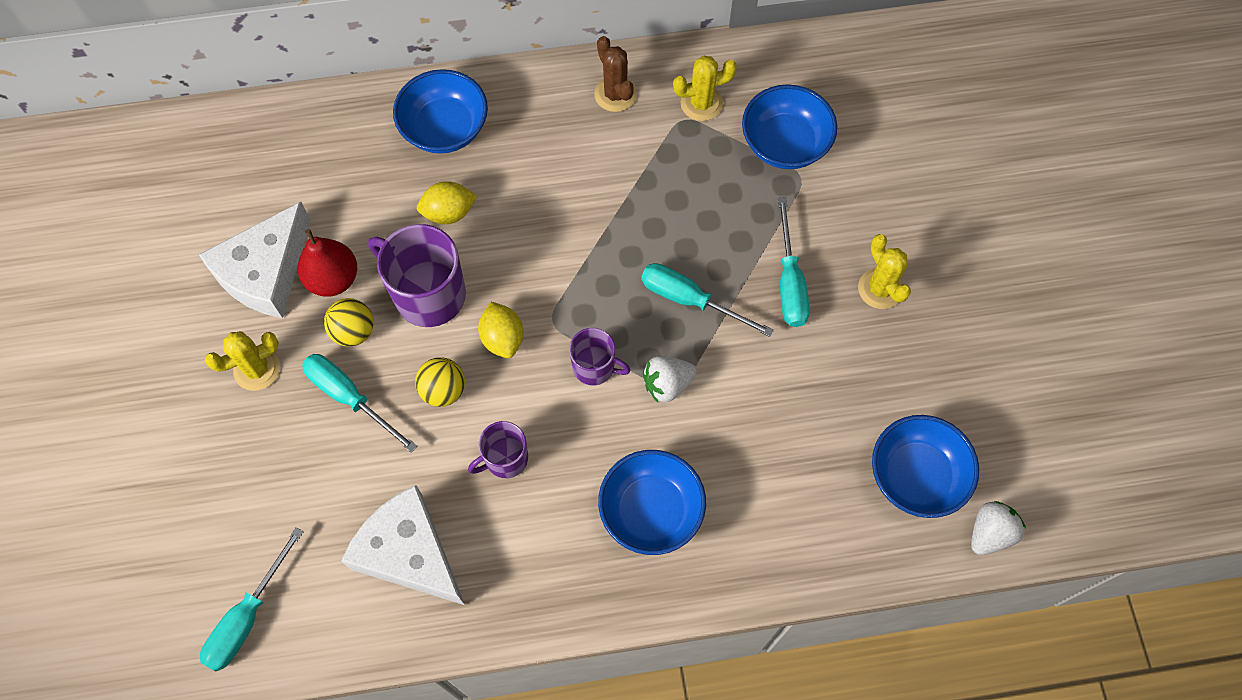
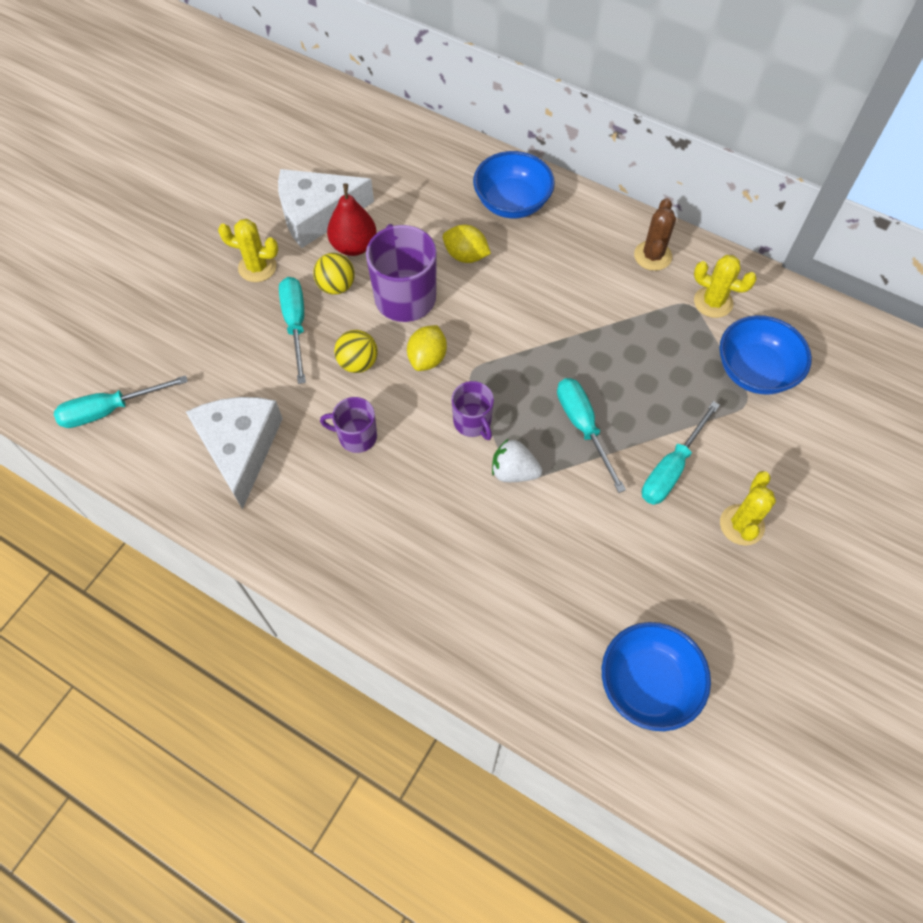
camera: 40 degrees right, 5 degrees down
blue bowl [598,450,706,555] -> none
white strawberry [971,501,1026,555] -> none

